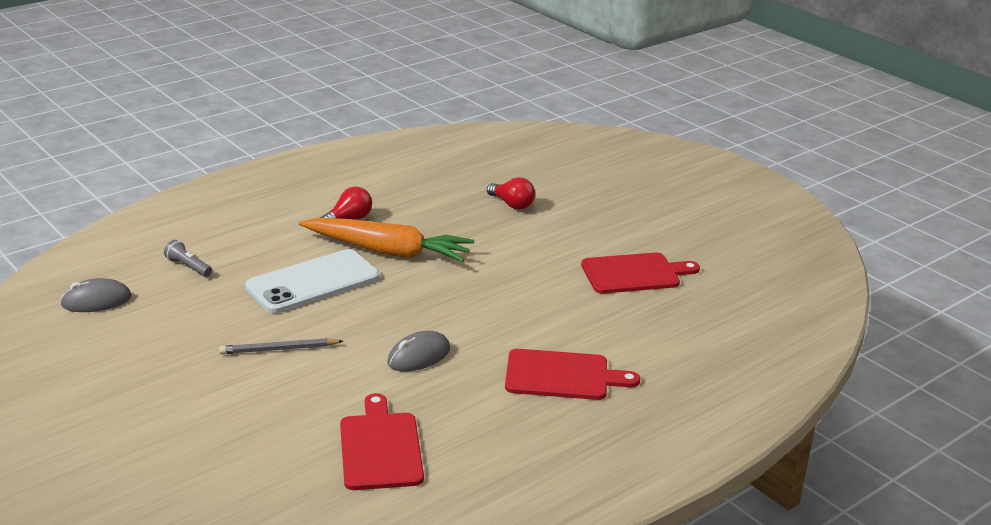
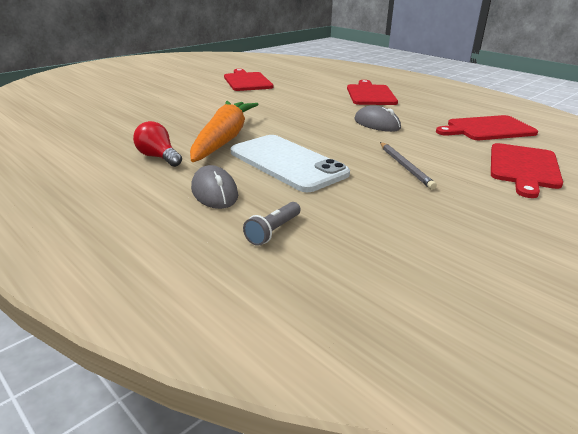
camera: 95 degrees left, 0 degrees up
grey mouse [60,278,131,312] -> grey mouse moved to [191,165,238,209]
red light bulb [487,177,535,210] -> none
none -> red cutting board [491,143,563,198]

